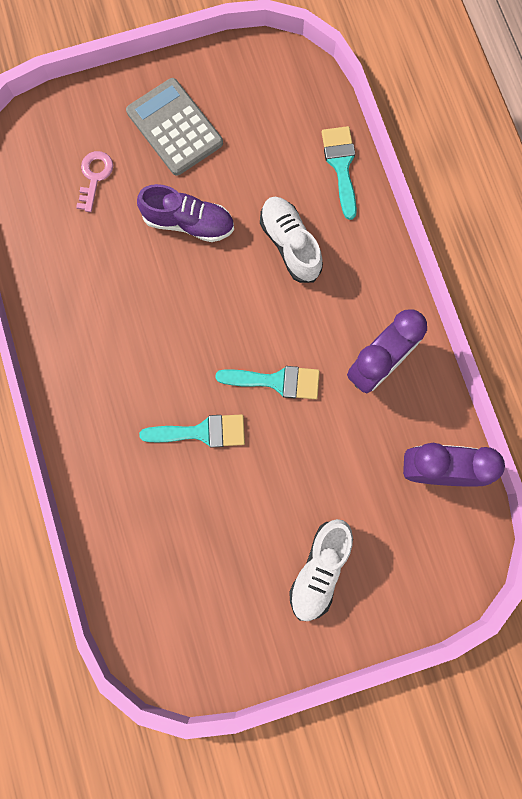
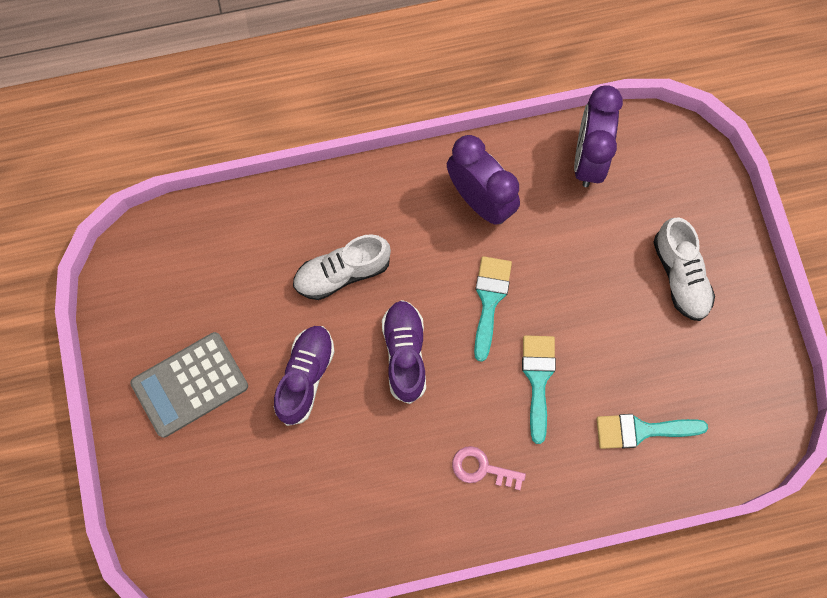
camera: 85 degrees left, 5 degrees down
pink key [76,151,113,212] -> pink key moved to [452,446,526,490]
white shoe [289,519,353,621] -> white shoe turned 45 degrees clockwise [653,218,715,321]
turquoise brush [322,126,357,220] -> turquoise brush moved to [597,414,708,449]
none -> purple shoe [382,300,426,404]

